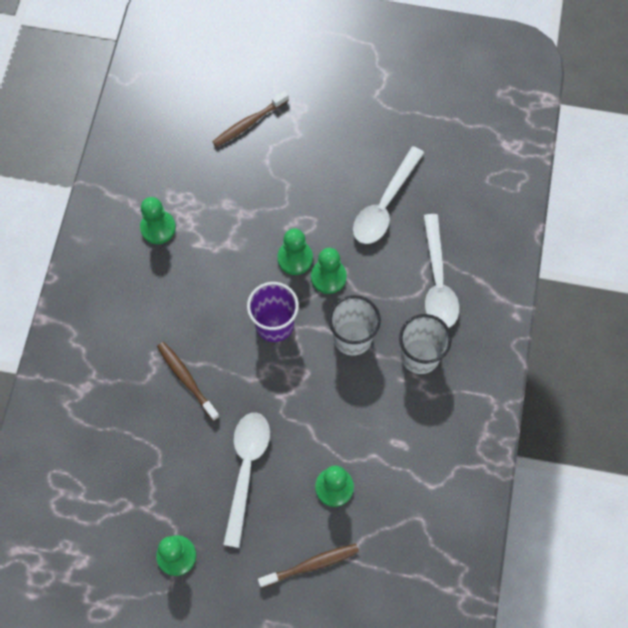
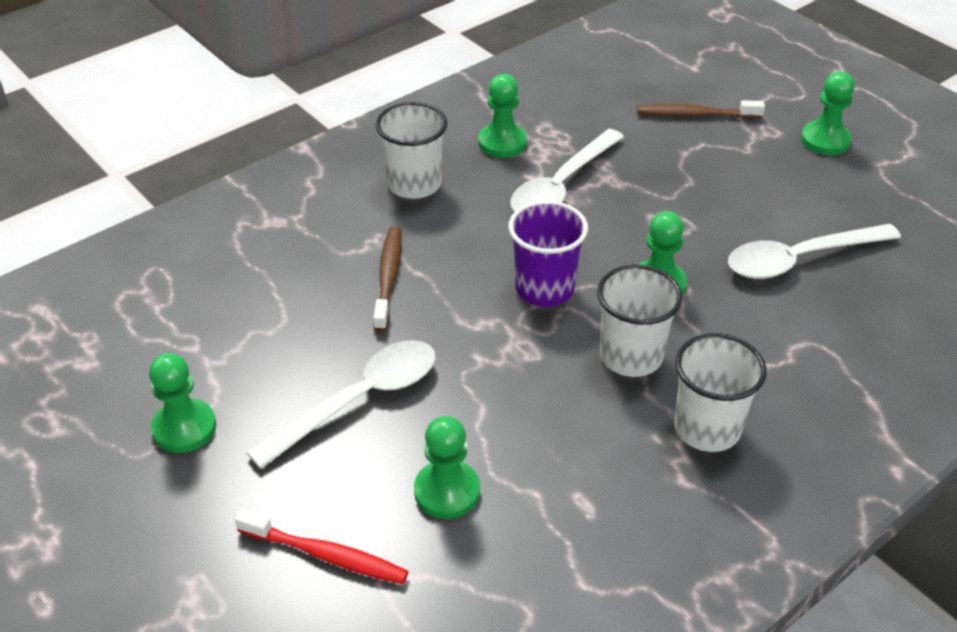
camera: 40 degrees right, 25 degrees down
brown toothbrush [258,544,359,588] -> red toothbrush [235,509,409,584]
green pawn [277,228,313,275] -> green pawn moved to [801,72,855,155]
white spoon [423,214,459,328] -> white spoon moved to [510,129,624,212]
none -> white cup [375,102,447,199]

